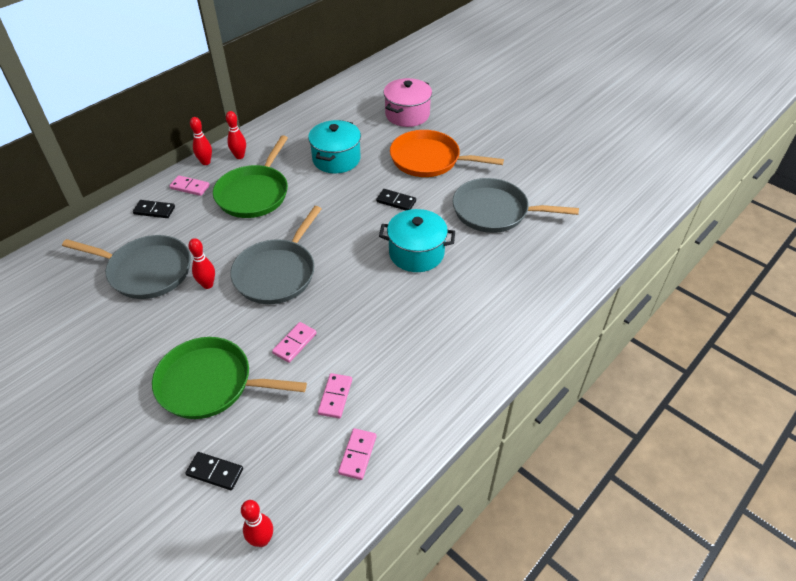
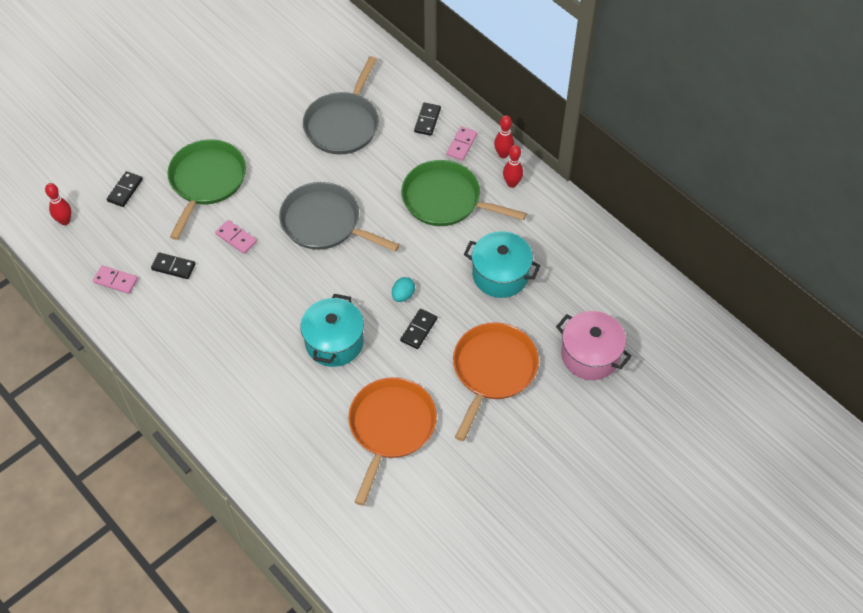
camera: 95 degrees right, 10 degrees up
red bowling pin [188,238,215,289] -> none
pink domino [318,373,352,418] -> black domino [151,252,196,279]
grey pan [453,178,579,233] -> orange pan [348,377,437,506]
none -> turquoise egg [392,277,415,302]

